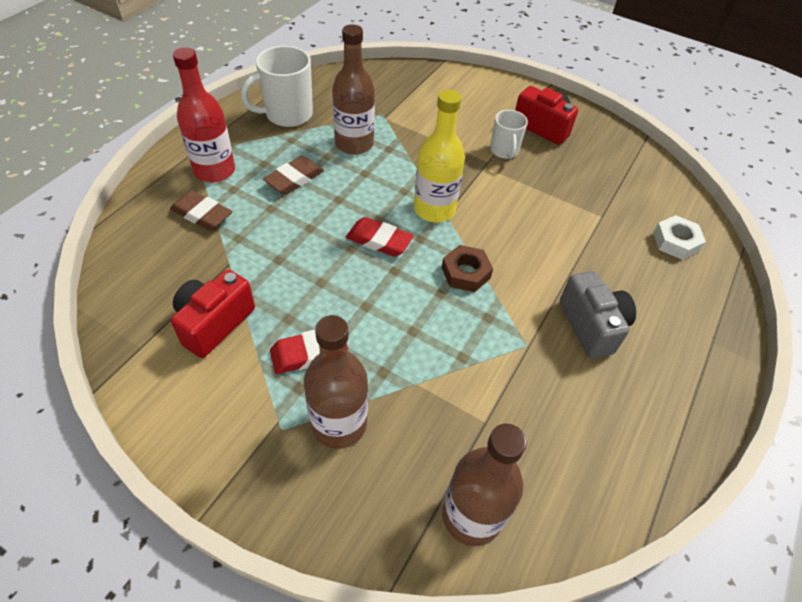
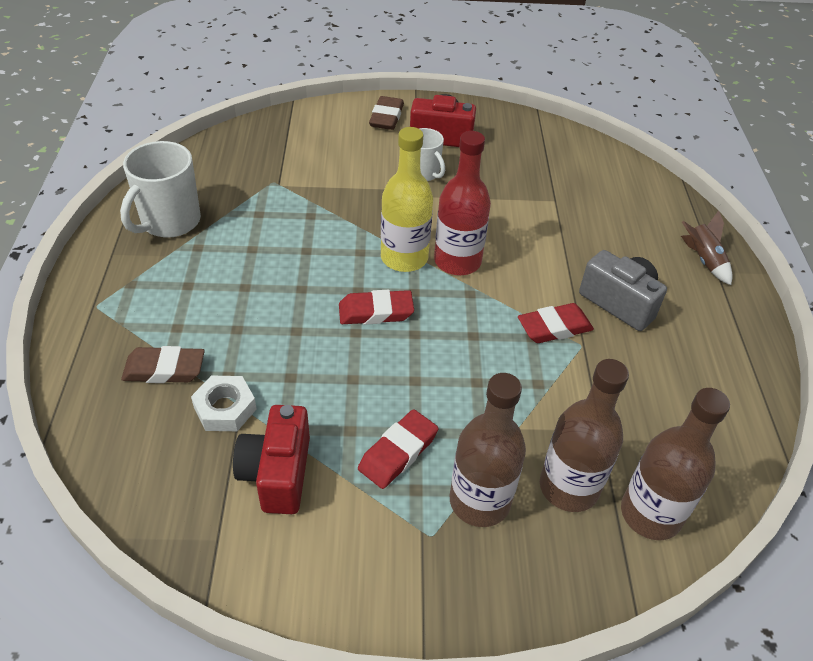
camera: 30 degrees left, 5 degrees down
red bottle [173,47,235,182] -> red bottle moved to [434,131,491,275]
brown eraser [263,156,324,194] -> brown eraser moved to [369,96,404,130]
brown bottle [332,24,375,155] -> brown bottle moved to [540,359,629,512]
brown nut [442,245,493,292] -> none
white nut [653,215,706,260] -> white nut moved to [191,375,257,431]
none -> red eraser [518,303,594,343]
none -> brown rocket [681,210,732,285]

